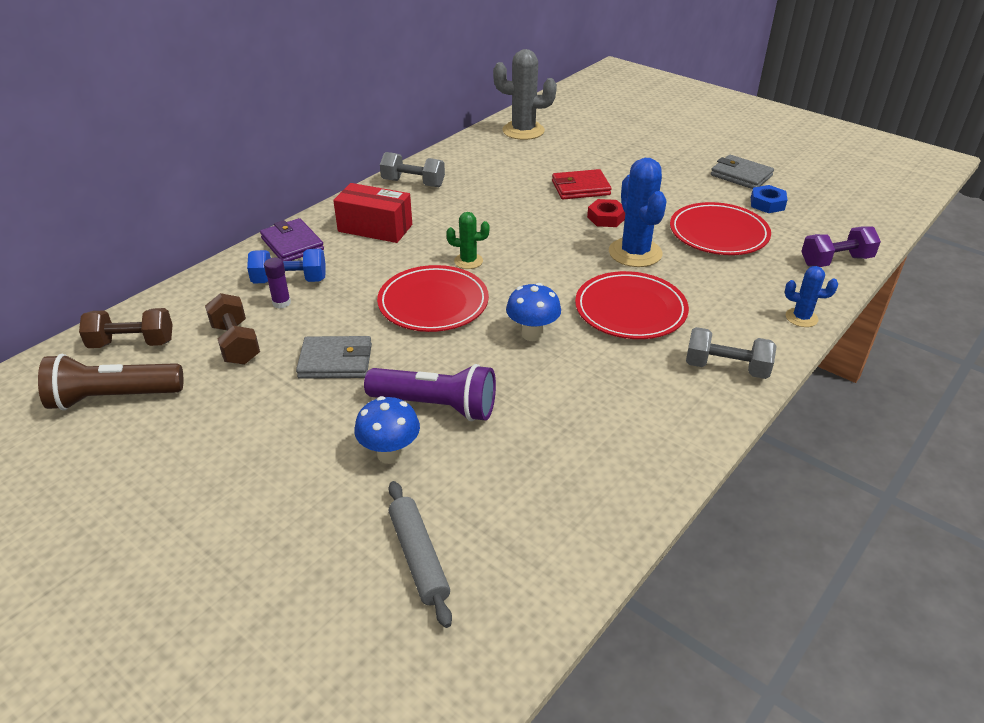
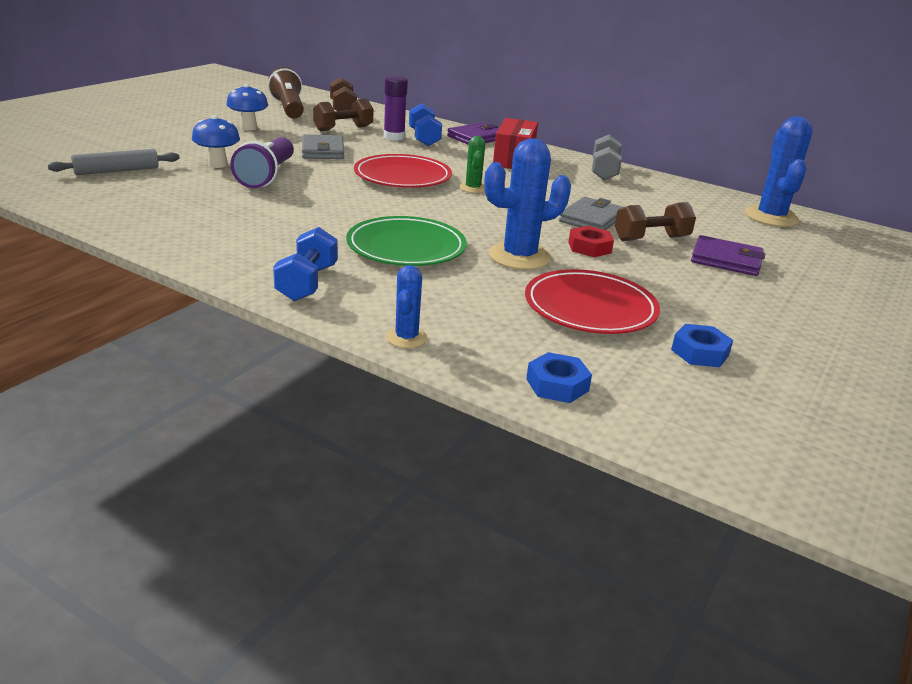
camera: 80 degrees right, 10 degrees down
purple glue stick [264,258,291,309] -> purple glue stick [384,75,408,141], size x1.54
grey cactus [493,49,557,140] -> blue cactus [745,116,813,227]
blue mushroom [506,283,561,341] -> blue mushroom moved to [226,84,268,131]
red wallet [552,169,612,199] -> brown dumbbell [615,202,696,241]
red plate [575,271,689,339] -> green plate [346,216,467,266]
grey dumbbell [686,327,777,379] -> blue dumbbell [273,227,338,301]
grey wallet [711,155,774,189] -> grey wallet moved to [559,197,623,230]
purple dumbbell [801,227,881,267] -> blue nut [526,352,592,403]
none -> purple wallet [691,235,765,276]

